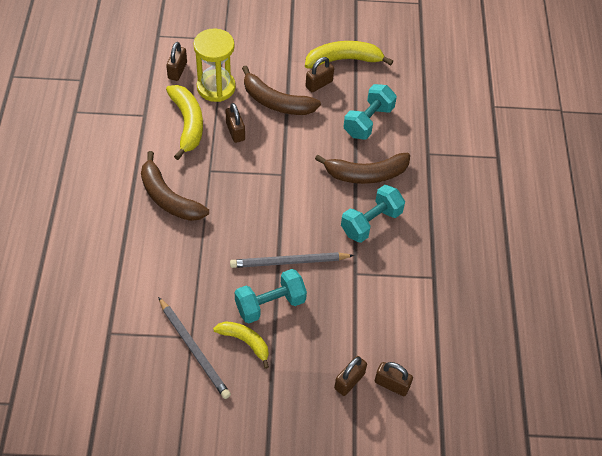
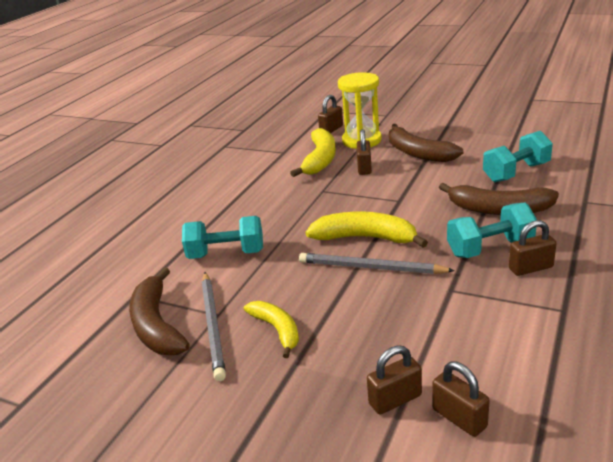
camera: 30 degrees right, 25 degrees down
brown banana [141,151,209,221] -> brown banana moved to [129,268,190,355]
turquoise dumbbell [235,269,307,323] -> turquoise dumbbell moved to [182,216,263,259]
yellow banana [305,41,393,69] -> yellow banana moved to [306,212,428,248]
brown padlock [306,57,334,92] -> brown padlock moved to [509,220,557,276]

